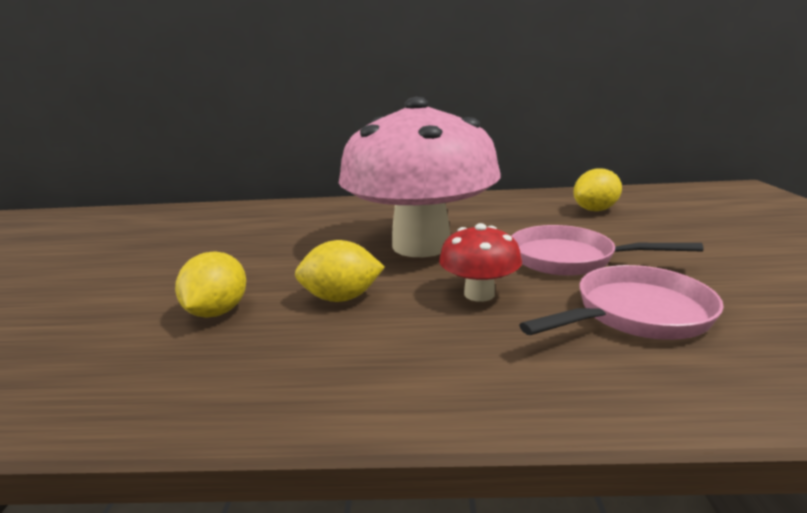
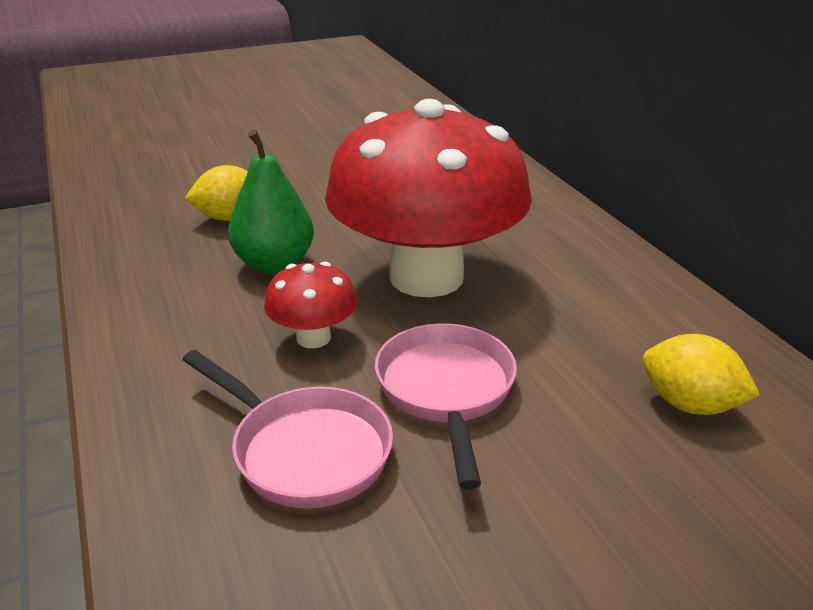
camera: 65 degrees right, 10 degrees up
yellow lemon [295,240,385,302] -> green pear [228,130,314,274]
pink mushroom [339,97,501,257] -> red mushroom [325,99,532,297]

